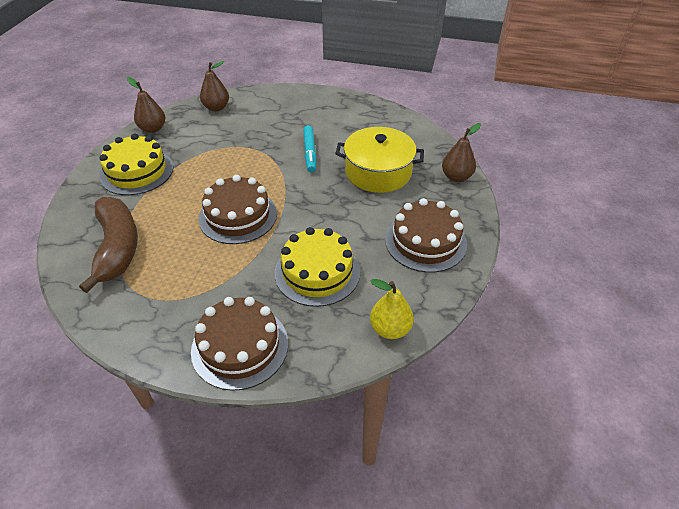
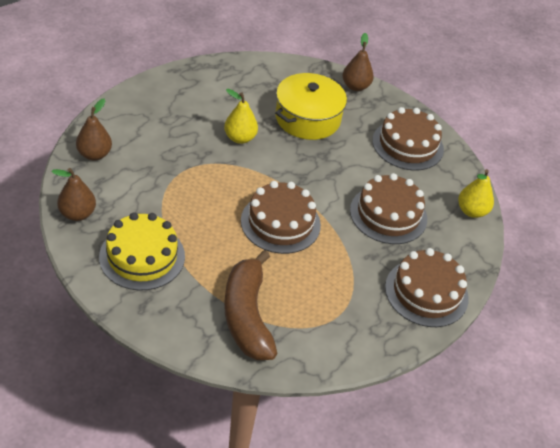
camera: 60 degrees left, 0 degrees up
brown banana [79,197,138,293] -> brown banana turned 120 degrees counterclockwise [224,250,277,360]
yellow cake [275,227,360,307] -> brown cake [350,173,427,244]
turquoise marker [303,125,316,173] -> yellow pear [224,89,258,144]

